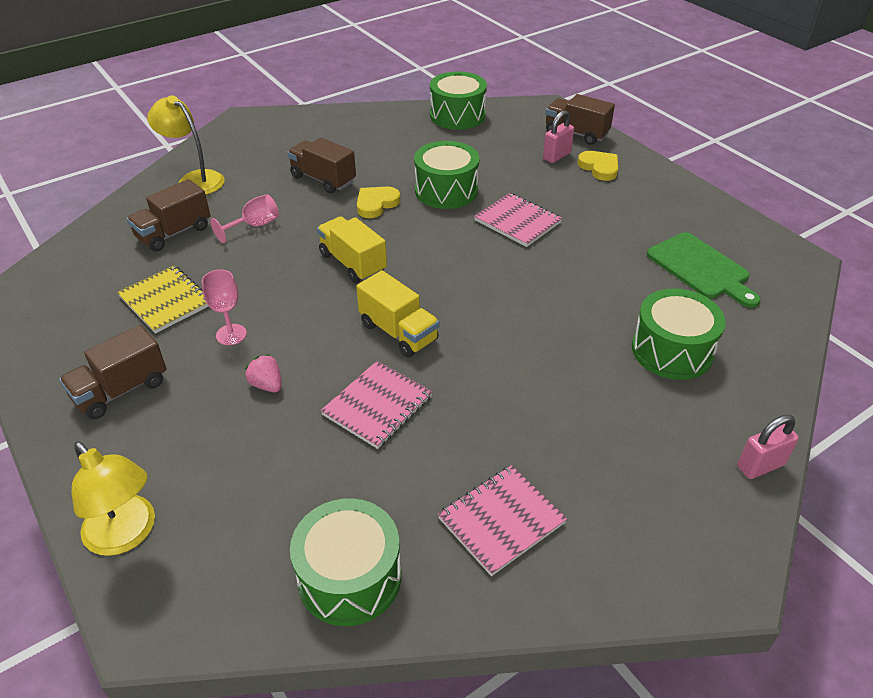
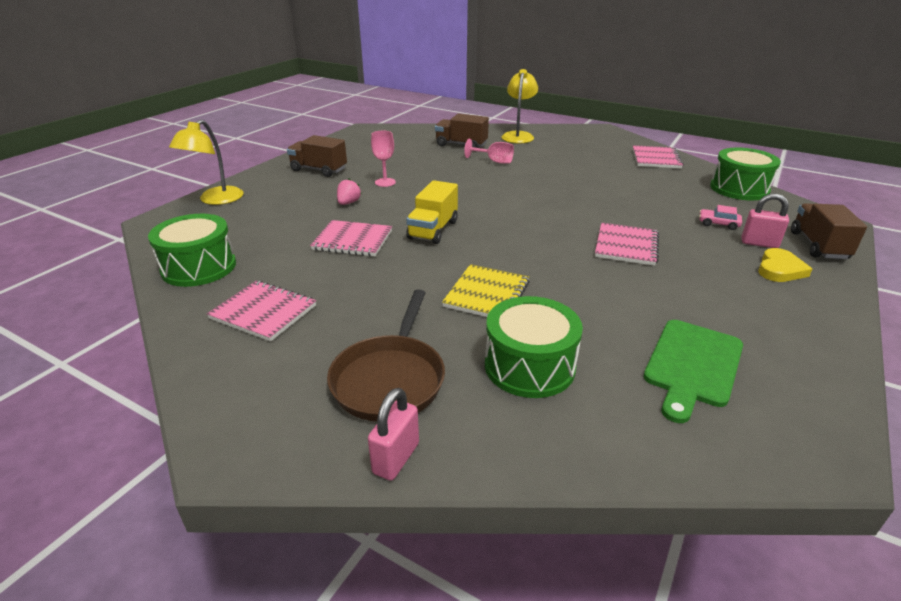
camera: 65 degrees right, 10 degrees down
yellow notebook [117,265,209,334] -> yellow notebook moved to [442,264,529,317]
brown truck [287,138,356,194] -> none
yellow truck [317,216,387,283] -> none
yellow heart [357,187,400,218] -> none
green drum [414,141,480,209] -> none
pink padlock [737,415,799,479] -> pink padlock turned 75 degrees clockwise [368,388,419,480]
none -> brown pan [327,289,445,421]
none -> pink notebook [633,145,684,169]
none -> pink car [699,205,742,230]

